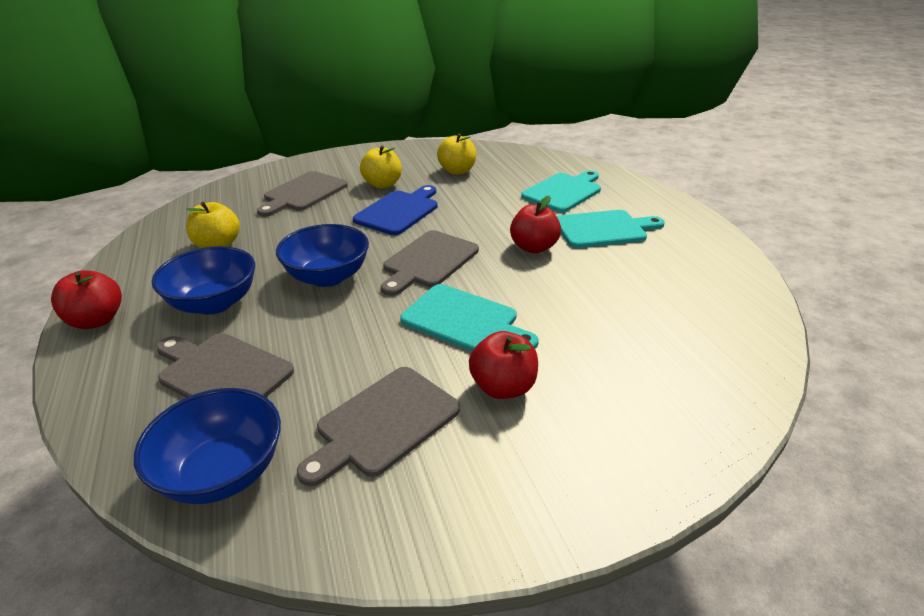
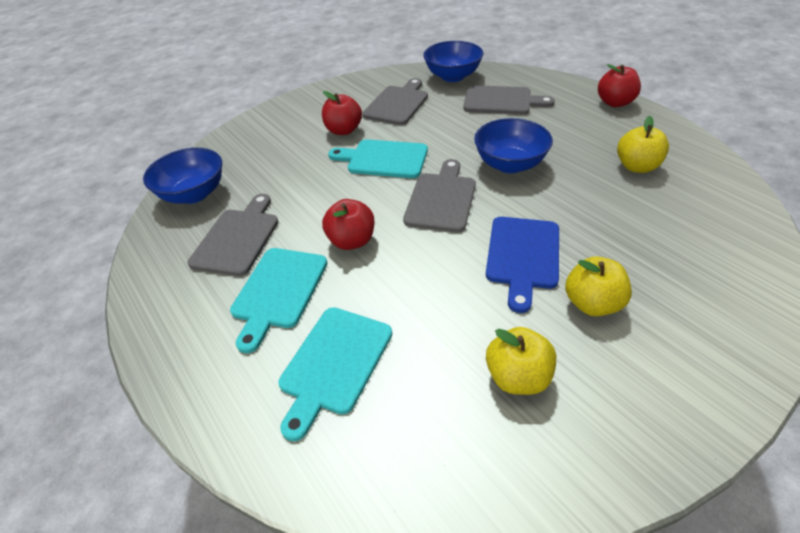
camera: 165 degrees right, 10 degrees up
blue bowl [152,246,255,315] -> blue bowl moved to [143,148,222,204]
grey cutting board [257,171,348,217] -> grey cutting board moved to [188,194,278,276]
turquoise cutting board [557,210,665,248] -> turquoise cutting board turned 45 degrees counterclockwise [230,248,327,353]

